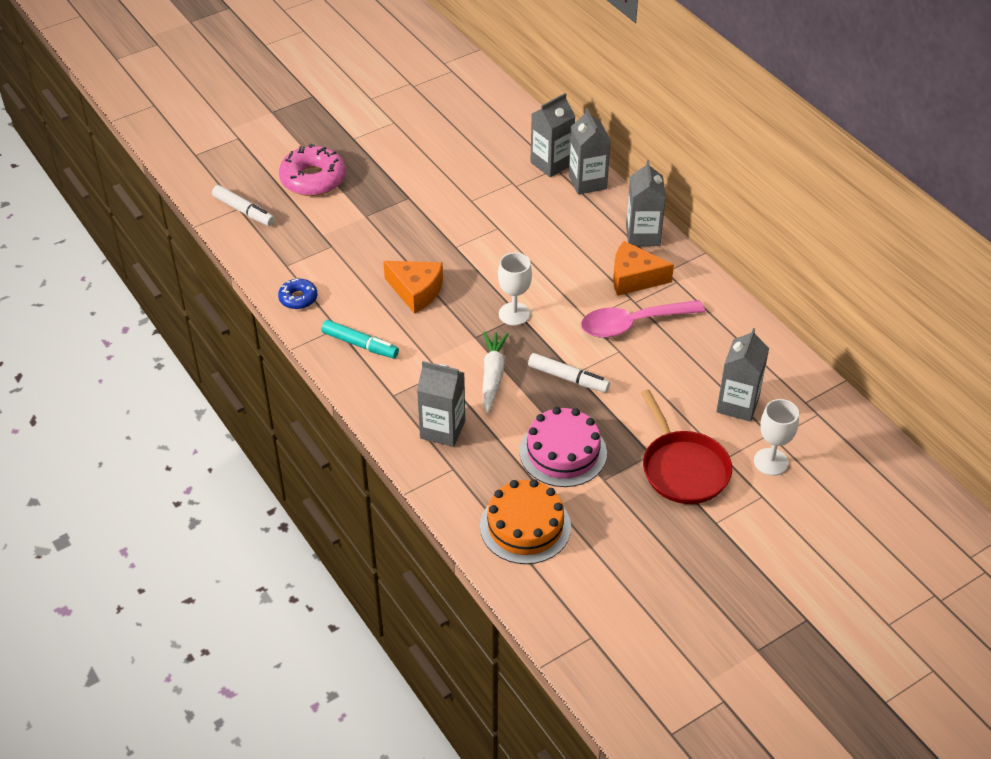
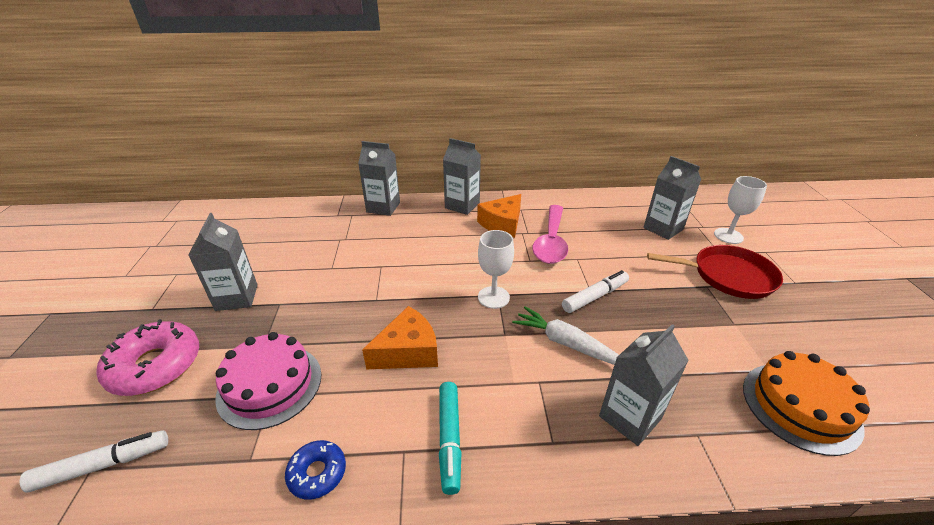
camera: 60 degrees left, 10 degrees down
turquoise marker [321,320,399,359] -> turquoise marker turned 120 degrees clockwise [439,382,462,495]
pink cake [520,407,607,487] -> pink cake moved to [215,332,321,430]
grey carton [530,93,576,177] -> grey carton moved to [189,213,258,311]

